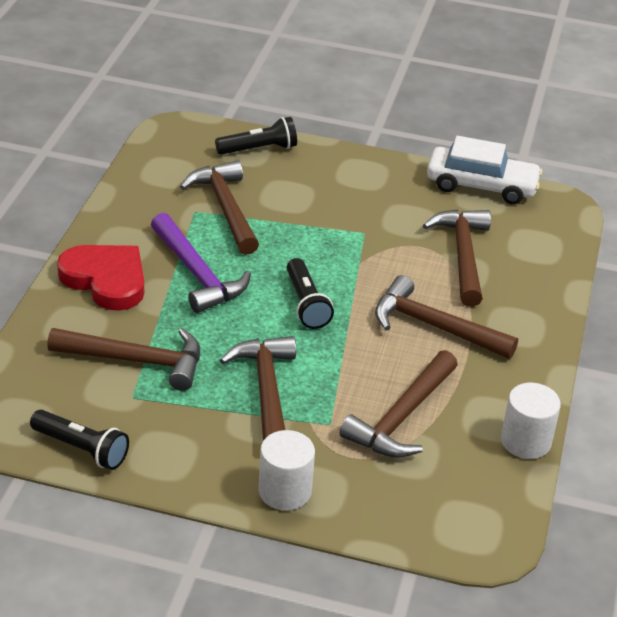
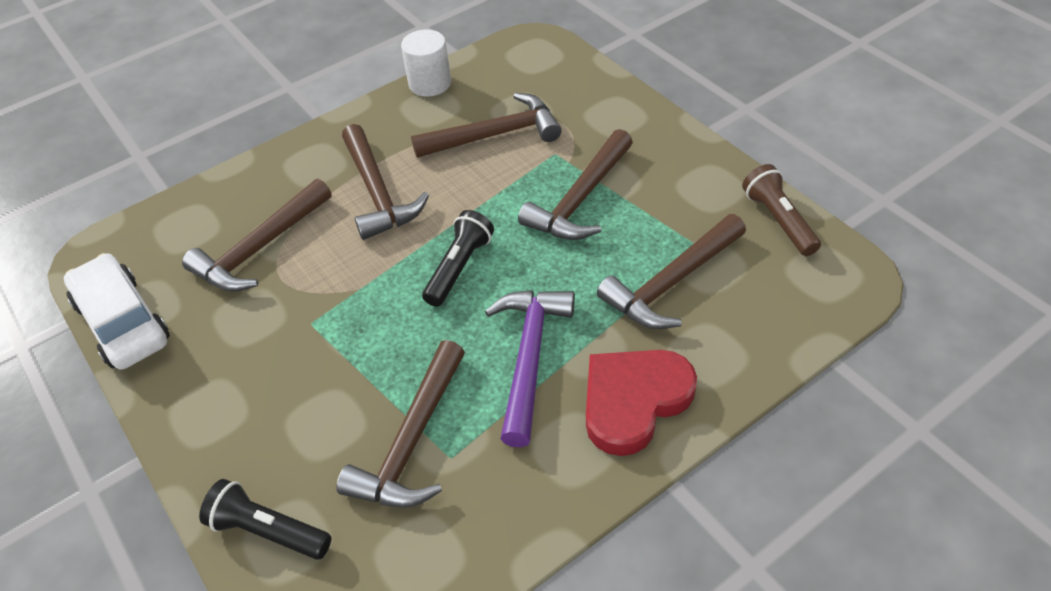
camera: 135 degrees left, 10 degrees up
black flashlight [30,410,129,470] -> brown flashlight [742,164,821,256]
brown hammer [47,328,200,391] -> brown hammer turned 90 degrees counterclockwise [597,214,746,329]
red heart [57,245,144,311] -> red heart turned 60 degrees clockwise [586,350,697,456]
white cylinder [258,430,315,511] -> none

